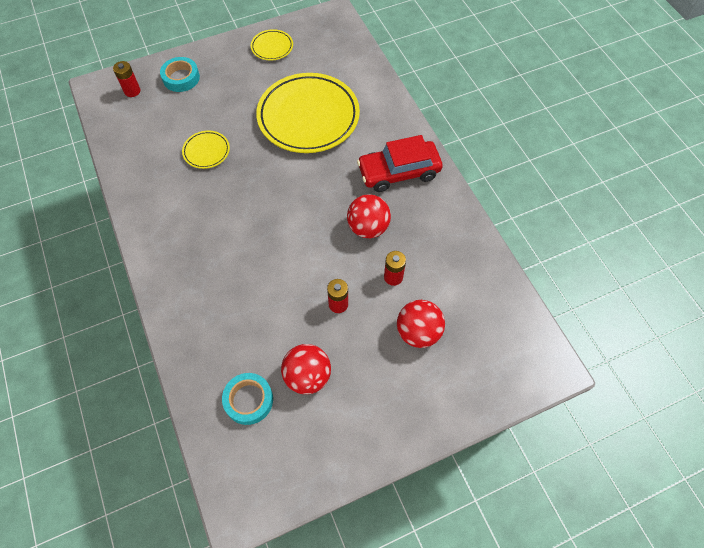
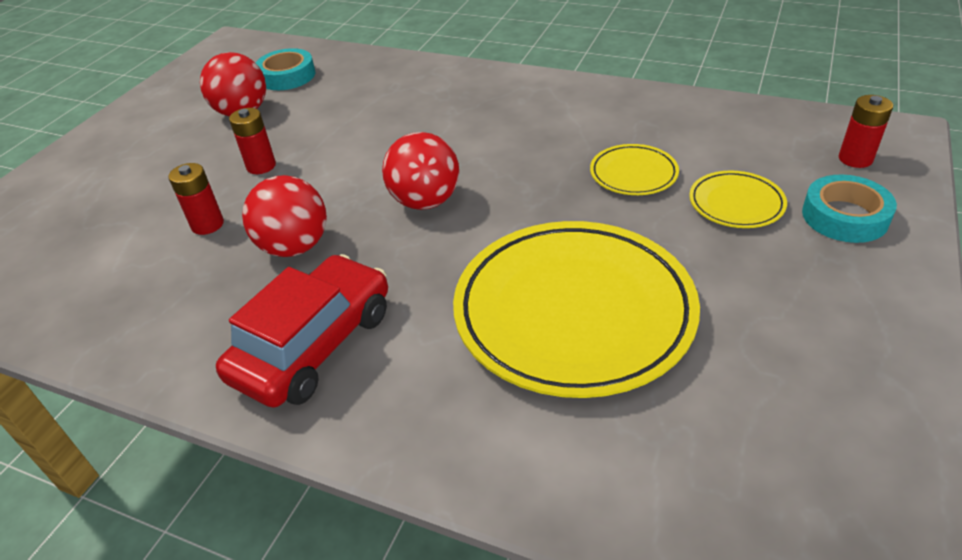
camera: 140 degrees right, 20 degrees down
yellow plate [251,29,293,61] -> yellow plate moved to [689,171,787,228]
red ball [397,300,445,348] -> red ball moved to [382,132,459,210]

